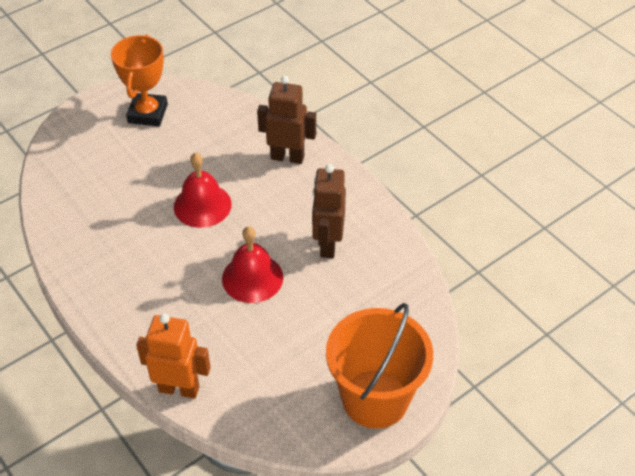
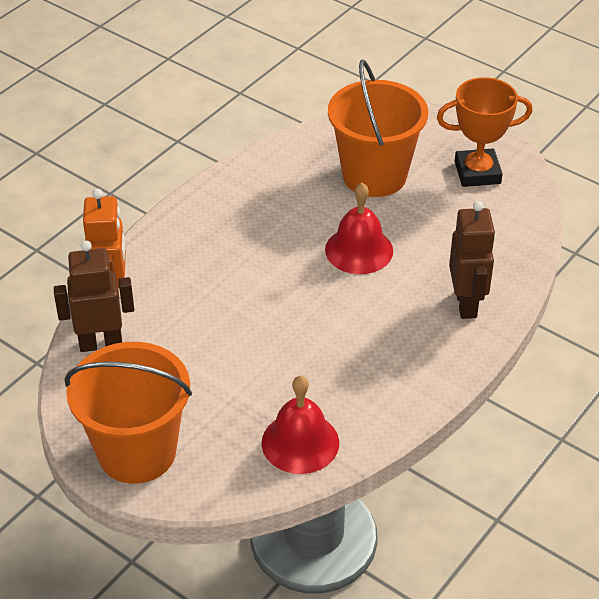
camera: 75 degrees right, 5 degrees down
red bell [222,226,283,303] -> red bell moved to [262,376,339,474]
brown robot [312,164,346,258] -> brown robot moved to [54,241,134,352]
none -> orange bucket [328,59,428,197]

